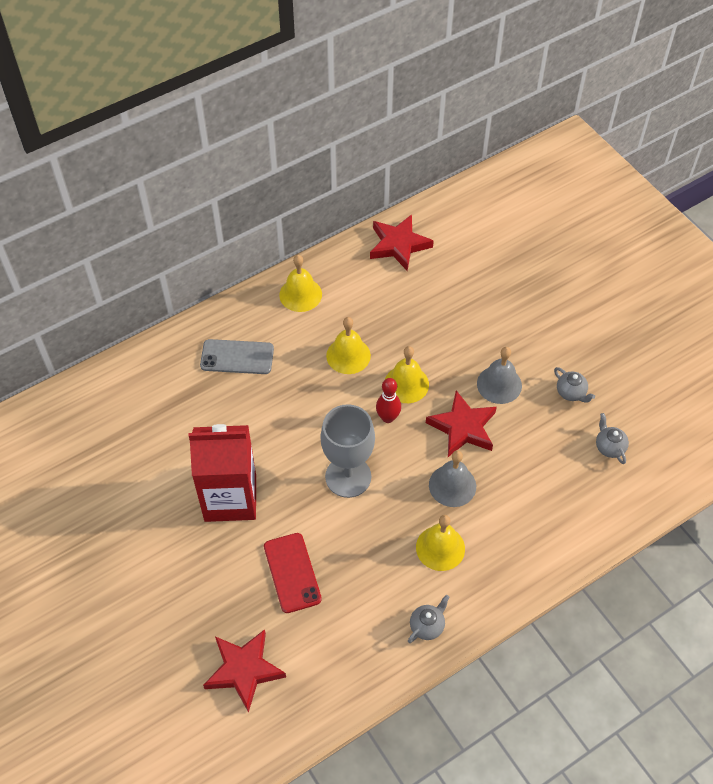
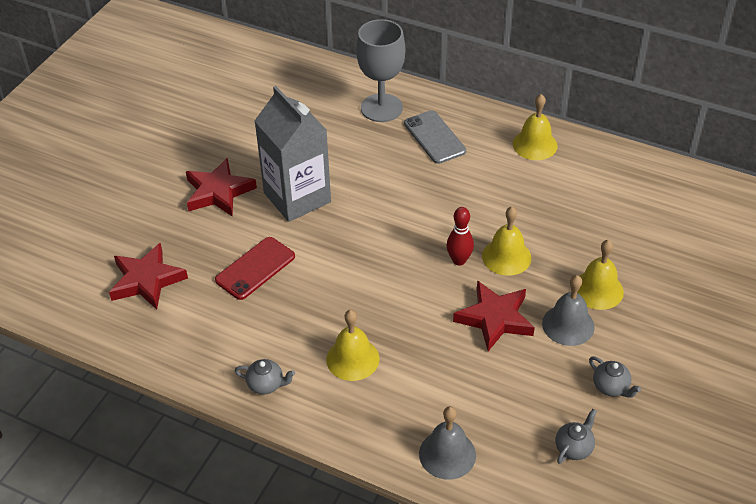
camera: 60 degrees right, 10 degrees down
red carton [189,424,256,522] -> grey carton [255,86,331,222]
grey goblet [320,404,375,498] -> grey goblet moved to [356,19,405,122]
yellow bell [326,317,371,374] -> yellow bell moved to [577,240,624,310]
red star [370,214,434,271] -> red star moved to [186,158,257,217]
grey bell [429,450,476,507] -> grey bell moved to [419,406,476,480]
grey teapot [554,367,595,403] -> grey teapot turned 60 degrees counterclockwise [589,356,641,398]

